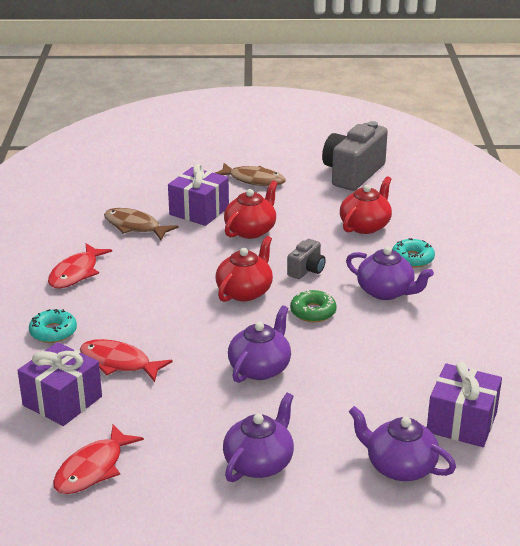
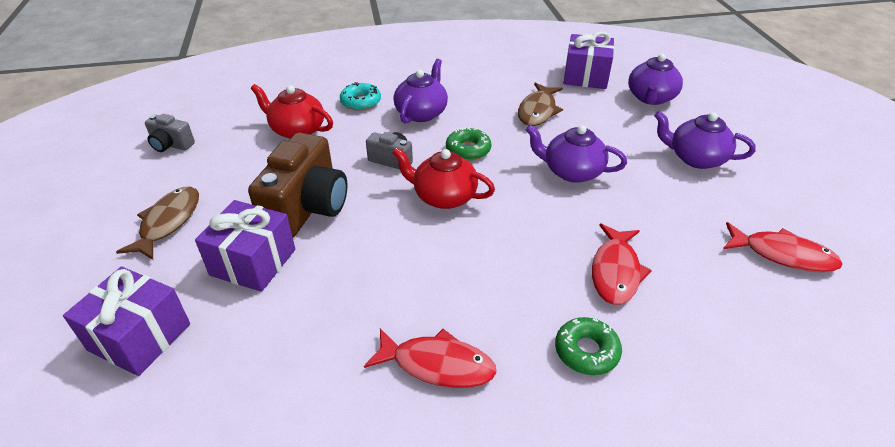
camera: 100 degrees left, 10 degrees up
purple gift [17,342,102,426] -> purple gift moved to [63,266,190,376]
turquoise donut [29,309,77,343] -> green donut [555,317,622,375]
brown fish [104,208,178,240] -> brown fish moved to [518,83,563,126]
red teapot [224,180,278,239] -> brown camera [248,133,348,238]
grey camera [322,121,388,191] -> grey camera [145,114,195,152], size x0.50

